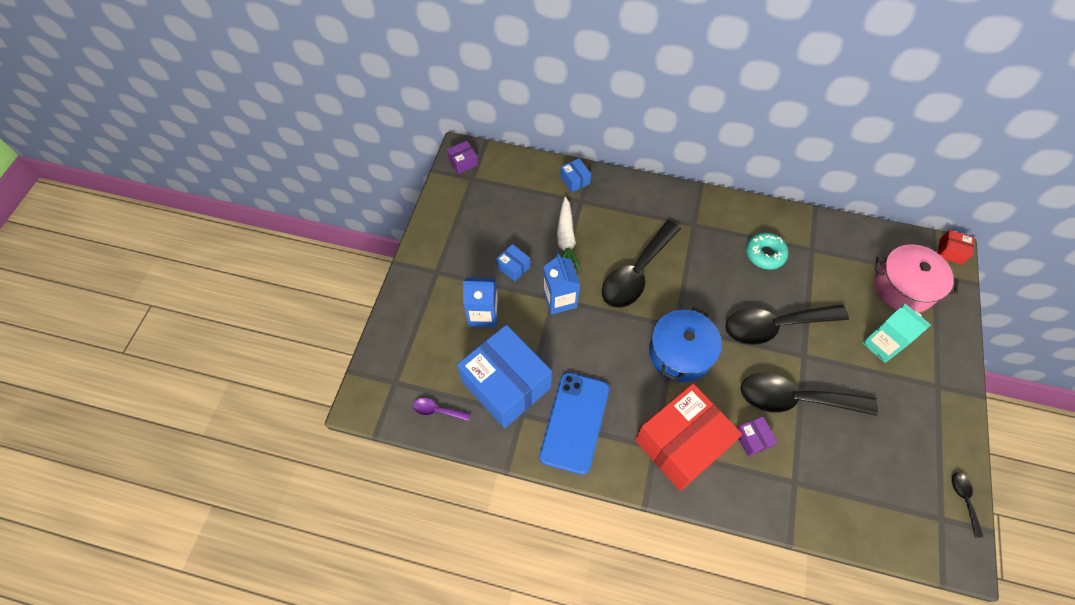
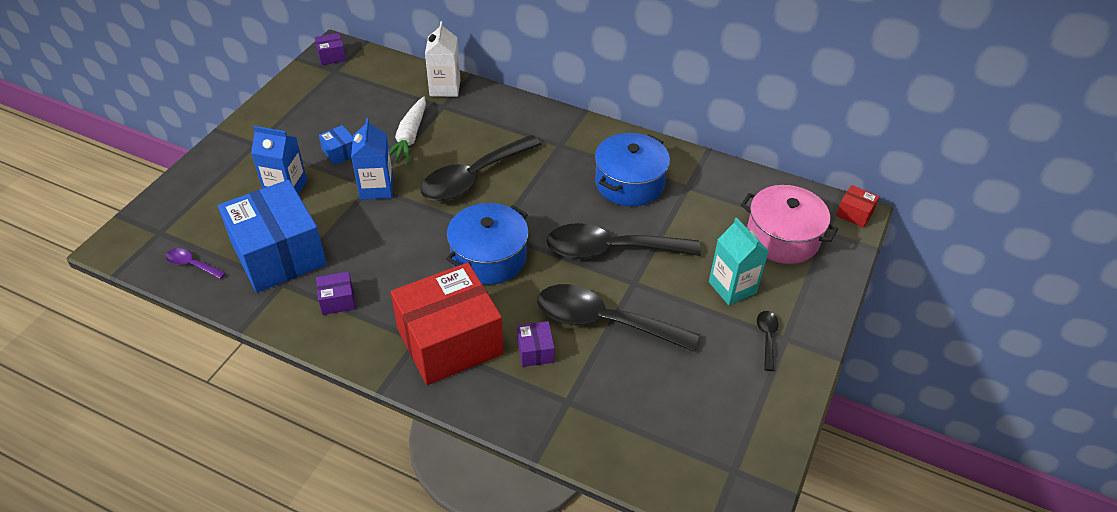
camera: 10 degrees right, 15 degrees down
blue phone [539,372,609,475] -> purple box [316,271,355,315]
blue box [560,158,591,192] -> white carton [425,21,460,97]
turquoise donut [746,232,788,270] -> blue pot [595,133,670,206]
black spoon [952,472,983,538] -> black spoon moved to [757,311,779,371]

